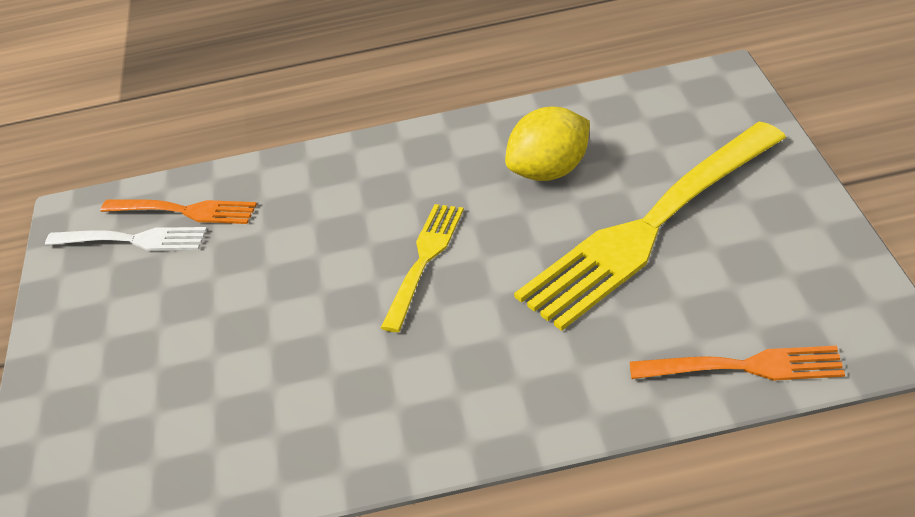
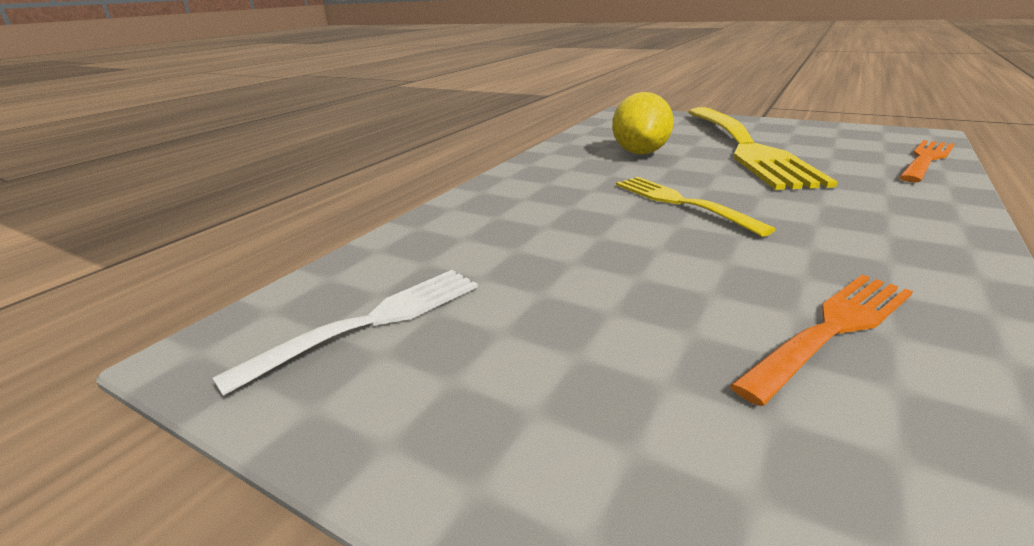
camera: 55 degrees left, 15 degrees down
orange fork [101,199,257,224] -> orange fork moved to [730,275,913,406]

